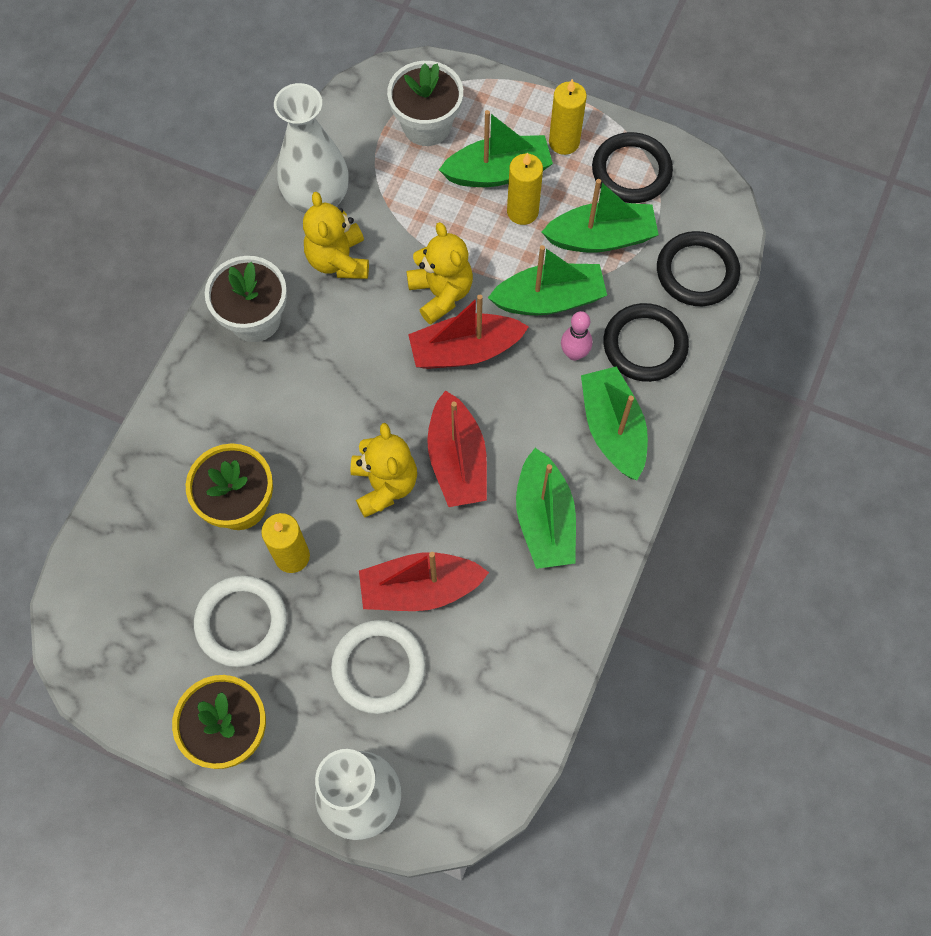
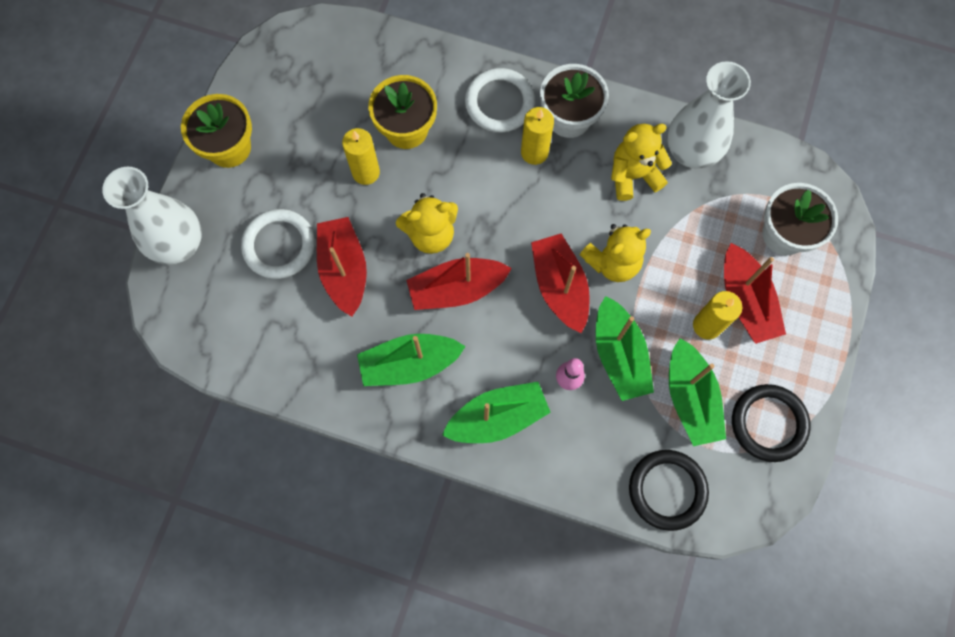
camera: 85 degrees right, 5 degrees up
white ring [194,576,287,667] -> white ring moved to [465,68,535,132]
green boat [439,110,553,187] -> red boat [724,243,786,344]
yellow candle [549,79,587,155] -> yellow candle moved to [521,107,554,165]
black ring [603,303,689,382] -> none

